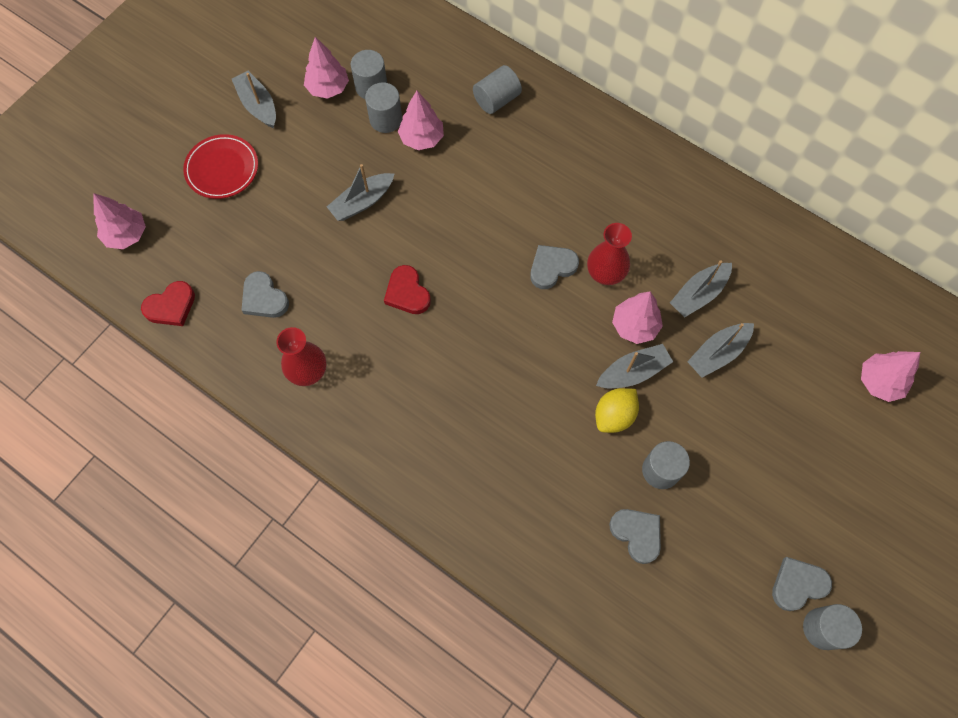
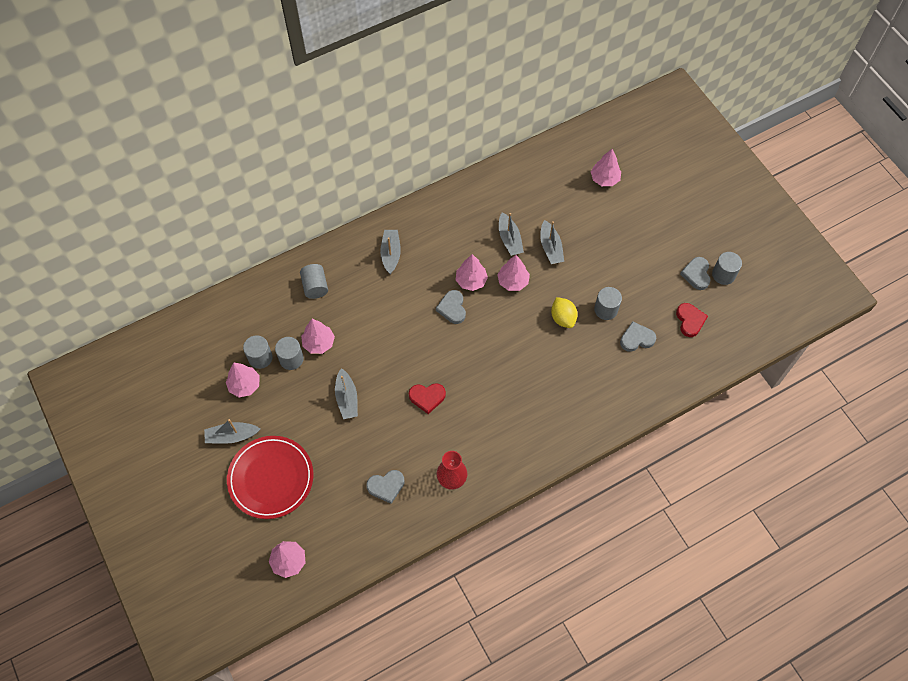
camera: 65 degrees left, 5 degrees down
red heart [141,281,195,326] -> red heart moved to [676,303,708,337]
red plate [183,134,258,199] -> red plate [227,436,313,519], size x1.52
red vase [587,223,632,285] -> pink tree [456,254,488,291]
grey boat [596,344,673,388] -> grey boat moved to [380,230,401,274]

